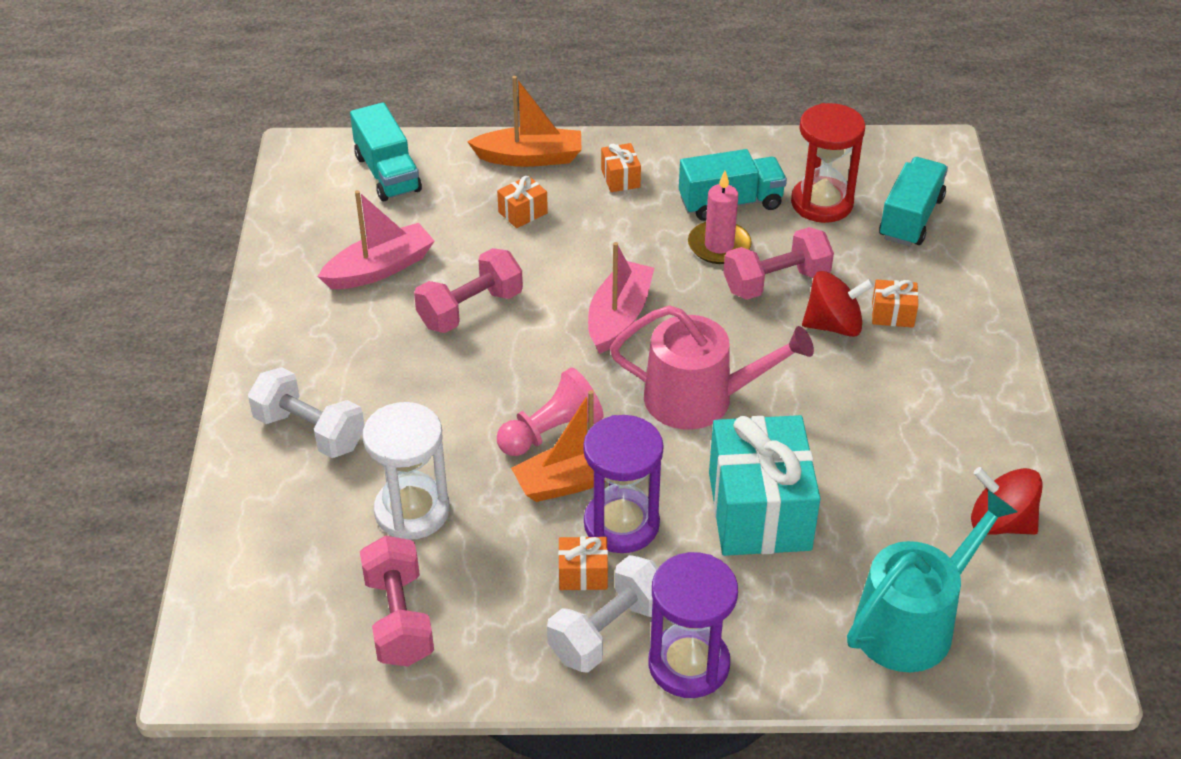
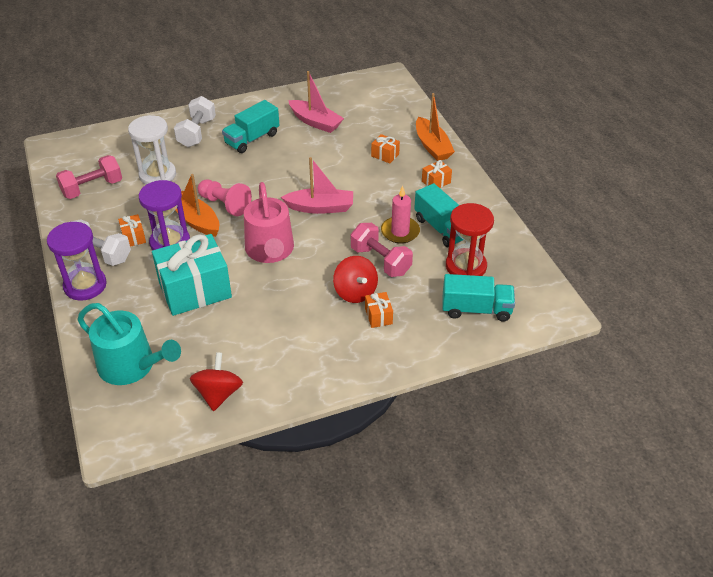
camera: 70 degrees right, 0 degrees up
turquoise truck [350,102,422,201] -> turquoise truck moved to [222,100,279,153]
pink dumbbell [414,248,523,333] -> none

